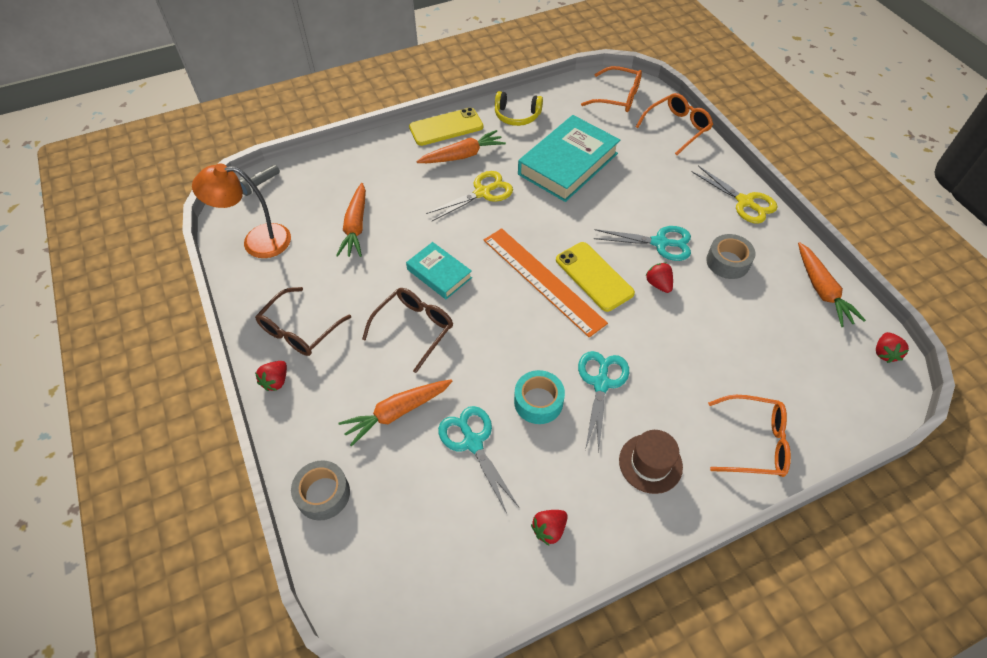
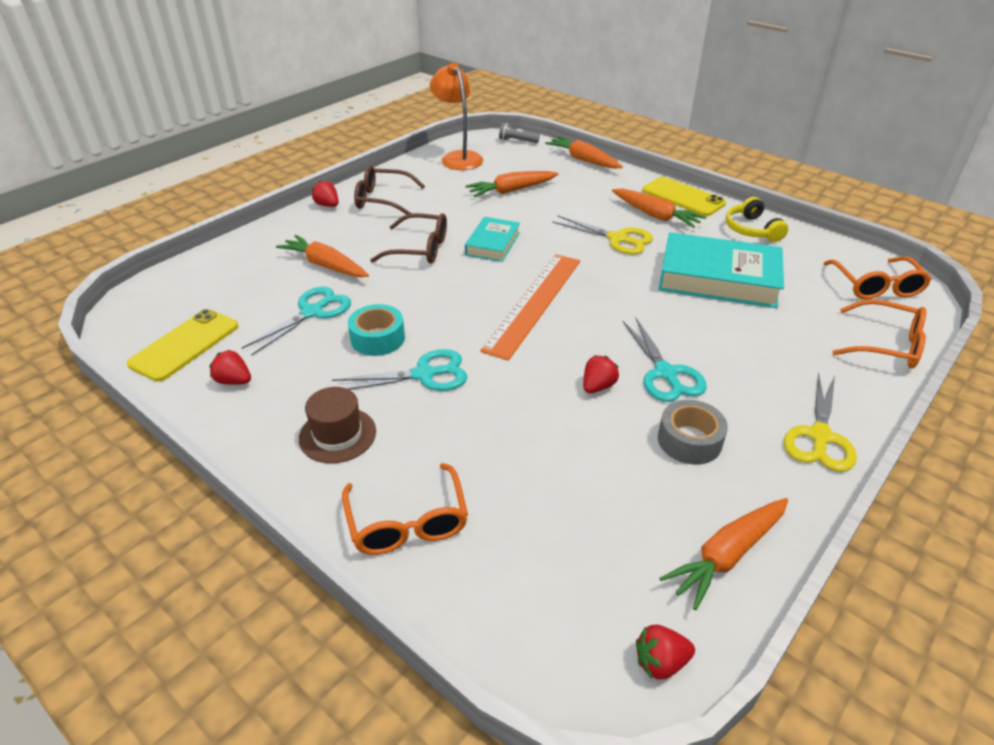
camera: 65 degrees right, 15 degrees down
red strawberry [255,361,287,391] -> red strawberry turned 45 degrees clockwise [312,180,339,207]
grey tape [291,460,350,521] -> none
yellow phone [556,242,635,312] -> yellow phone moved to [127,309,238,382]
none -> orange carrot [545,136,623,169]

